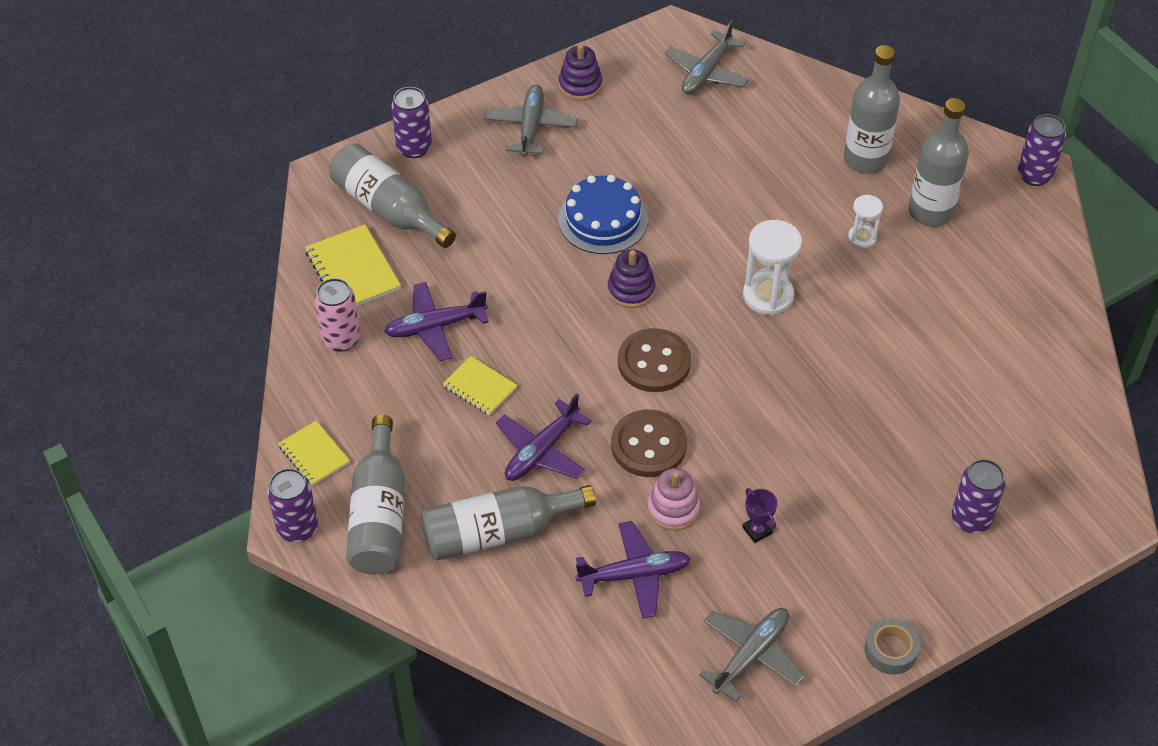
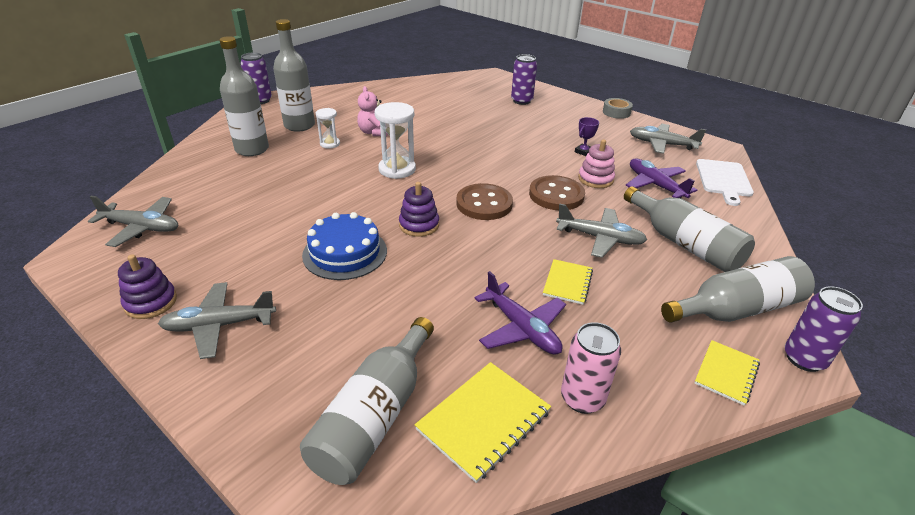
camera: 110 degrees left, 15 degrees down
purple can [391,87,432,158] -> none
purple plane [496,394,592,481] -> grey plane [556,204,647,258]
none -> pink teddy bear [357,86,388,136]
none -> white cutting board [696,159,754,206]

